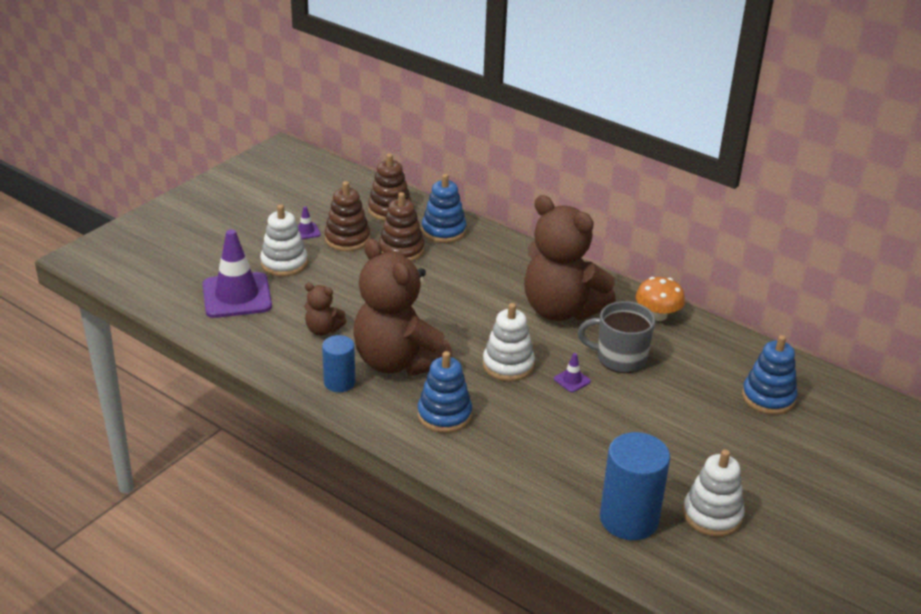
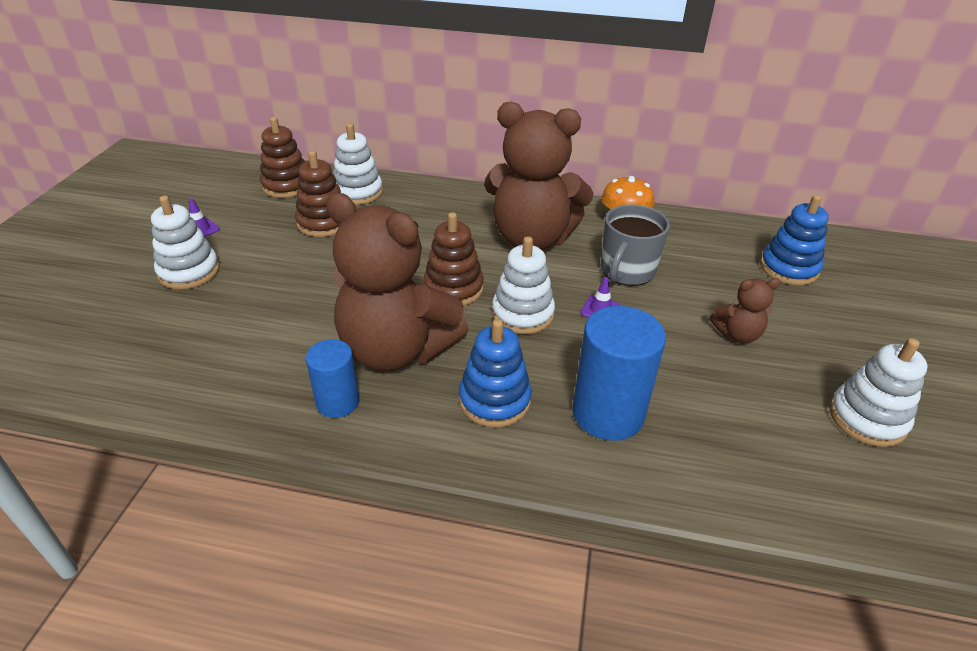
camera: 25 degrees left, 5 degrees up
purple traffic cone [203,229,272,318] -> none
brown teddy bear [304,283,346,336] -> brown teddy bear moved to [710,278,781,343]
brown stacking toy [324,181,370,251] -> brown stacking toy moved to [423,212,484,306]
blue stacking toy [422,174,466,243] -> white stacking toy [333,123,383,205]
grey mug [578,301,656,373] -> grey mug turned 45 degrees counterclockwise [601,204,670,286]
blue cylinder [600,432,670,540] -> blue cylinder moved to [572,306,666,441]

